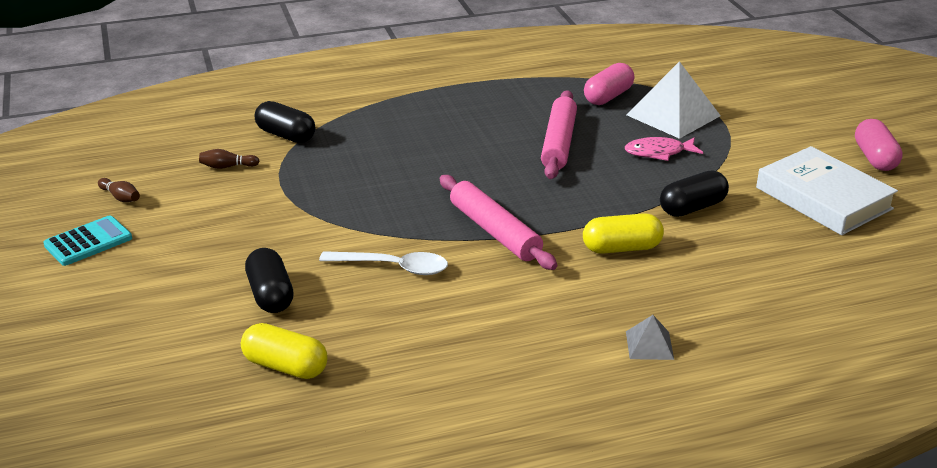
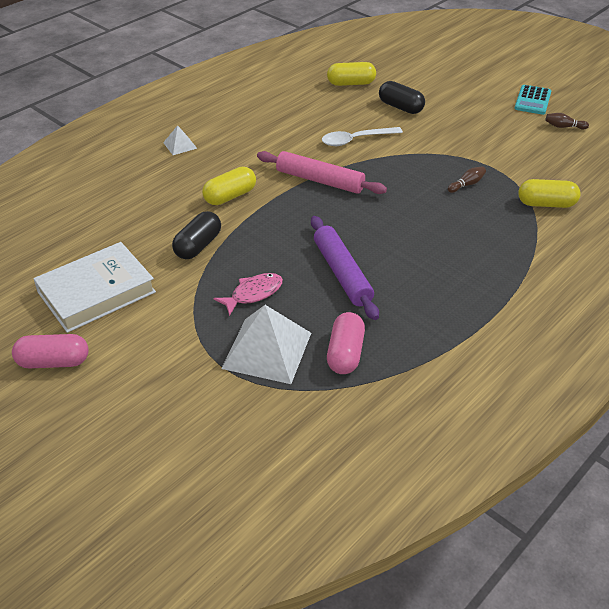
camera: 150 degrees right, 10 degrees up
brown bowling pin [199,149,260,169] -> brown bowling pin moved to [448,166,486,193]
black capsule [255,101,315,143] -> yellow capsule [518,179,580,208]
pink rolling pin [541,90,577,179] -> purple rolling pin [311,216,379,320]
grey pyramid [626,315,674,360] -> white pyramid [163,125,197,155]
white book [756,146,898,235] -> white book turned 60 degrees counterclockwise [33,242,156,333]
pink capsule [855,119,903,171] -> pink capsule turned 60 degrees counterclockwise [12,334,89,368]

